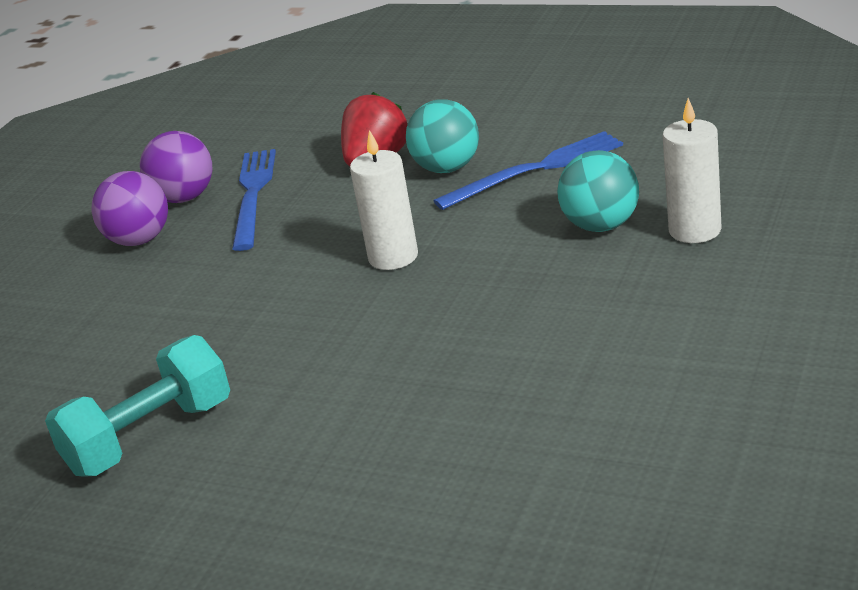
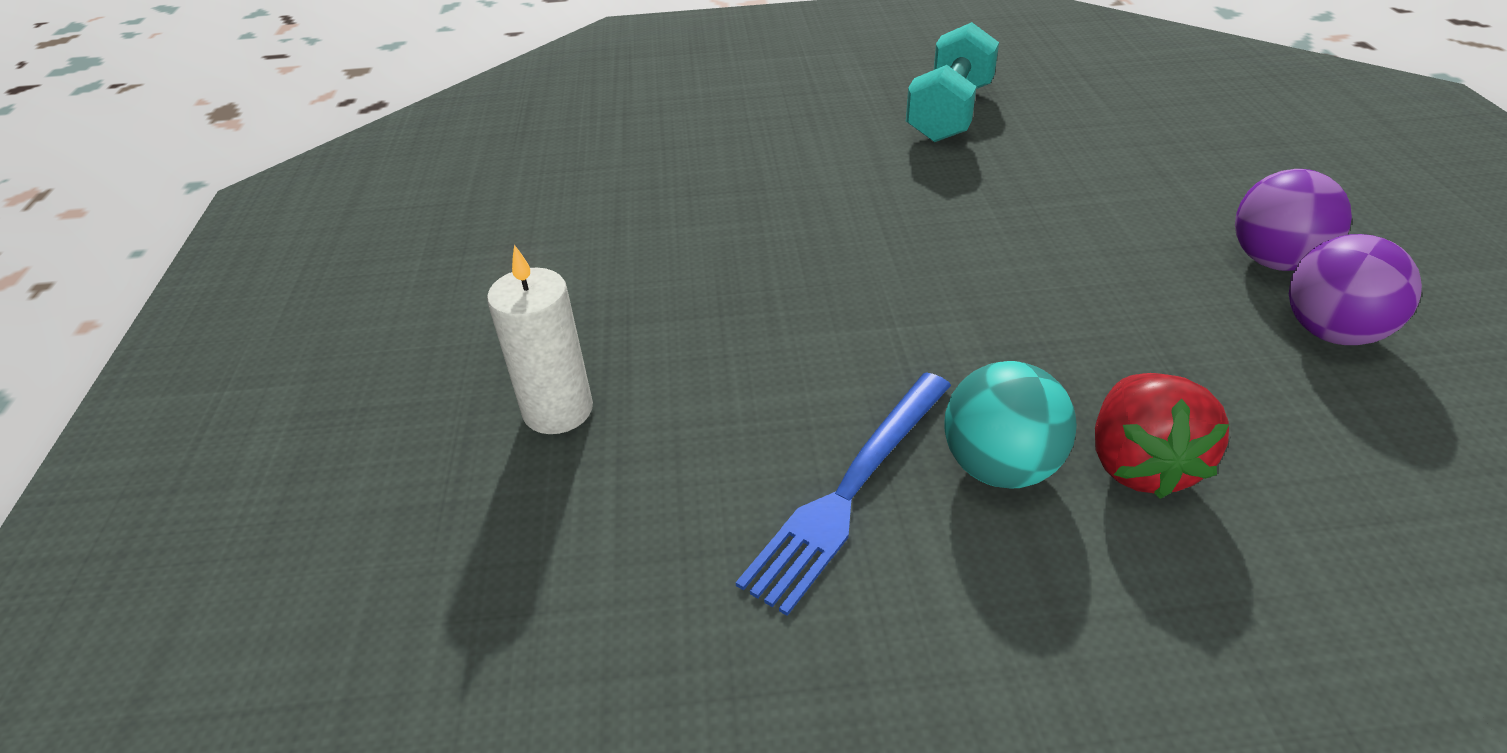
camera: 150 degrees right, 10 degrees up
blue fork [232,149,276,251] -> none
white candle [350,130,418,270] -> none
turquoise ball [557,150,639,232] -> none

